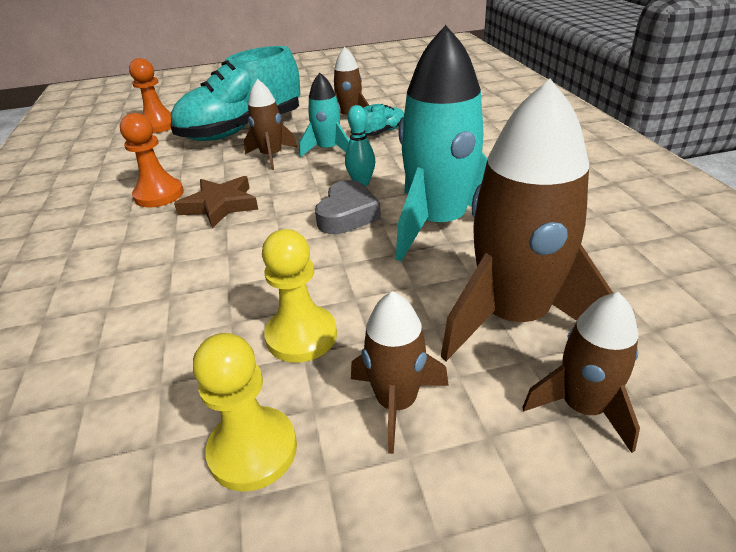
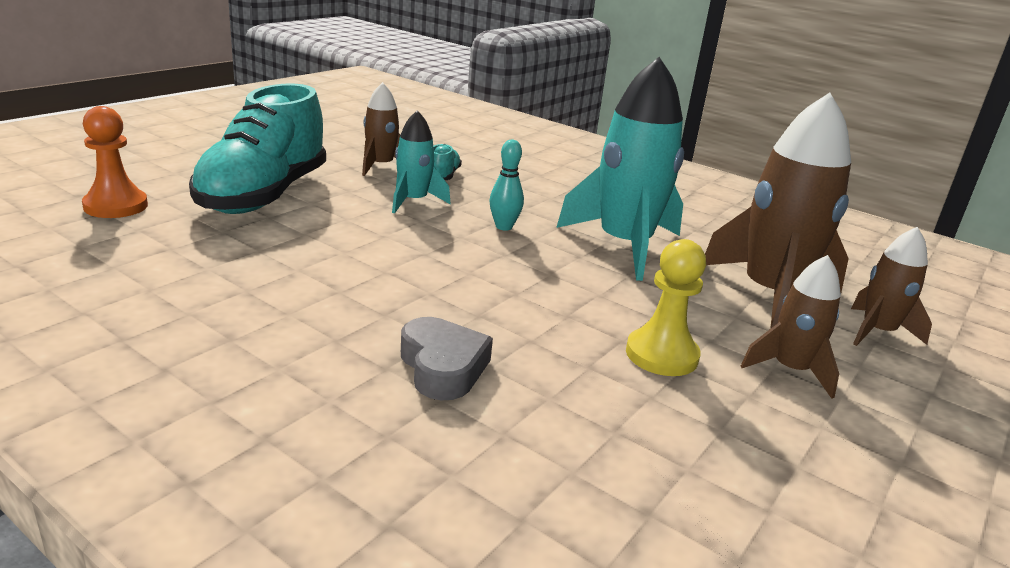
camera: 45 degrees left, 10 degrees down
orange pawn [120,113,184,207] -> none
brown star [174,176,259,228] -> none
yellow pawn [193,333,297,492] -> none
brown rocket [244,79,297,170] -> none
grey heart [315,180,381,234] -> grey heart moved to [401,317,493,400]

